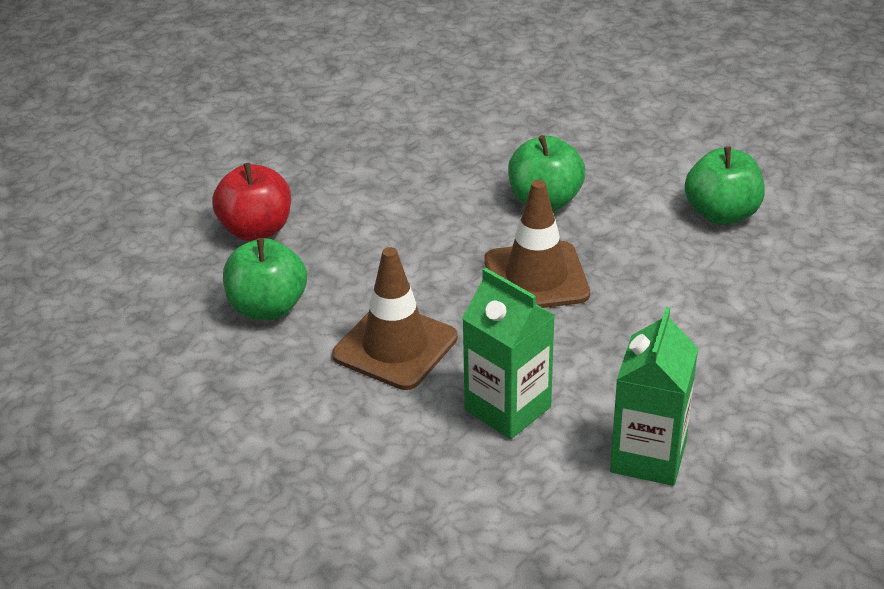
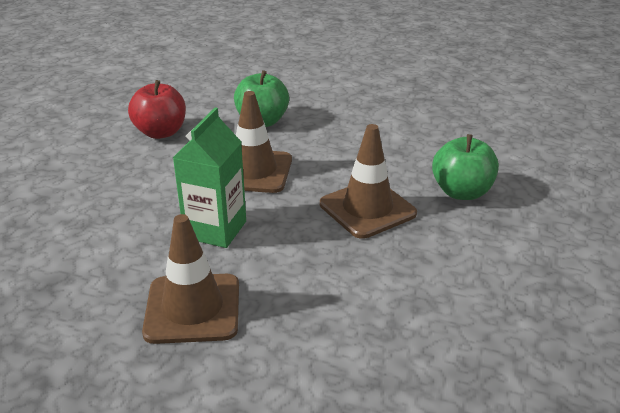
camera: 65 degrees right, 5 degrees down
red apple [212,163,291,241] -> red apple moved to [128,80,186,139]
green carton [610,307,698,486] -> brown traffic cone [142,214,239,344]
green apple [685,146,765,225] -> none

